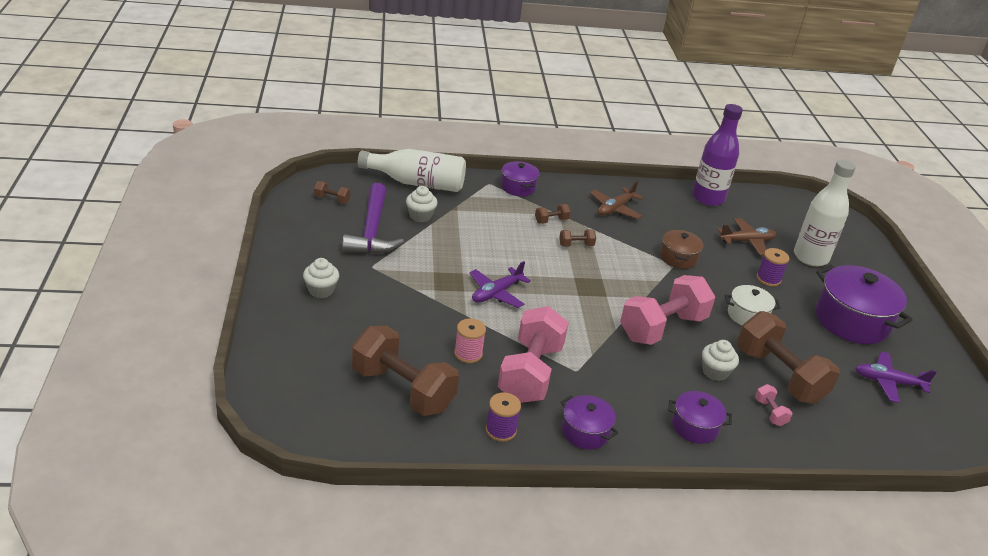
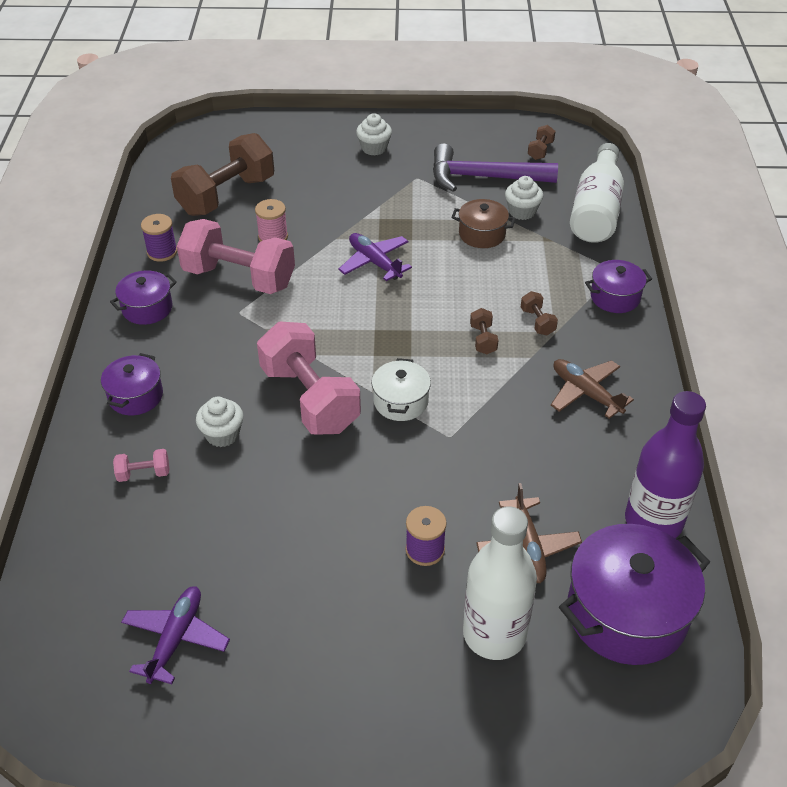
camera: 100 degrees right, 10 degrees up
brown pot [660,229,703,269] -> brown pot moved to [452,199,516,248]
white pot [725,285,780,325] -> white pot moved to [372,358,431,421]
brown dumbbell [737,311,840,404] -> none
purple pot [816,265,913,344] -> purple pot moved to [559,524,710,665]

